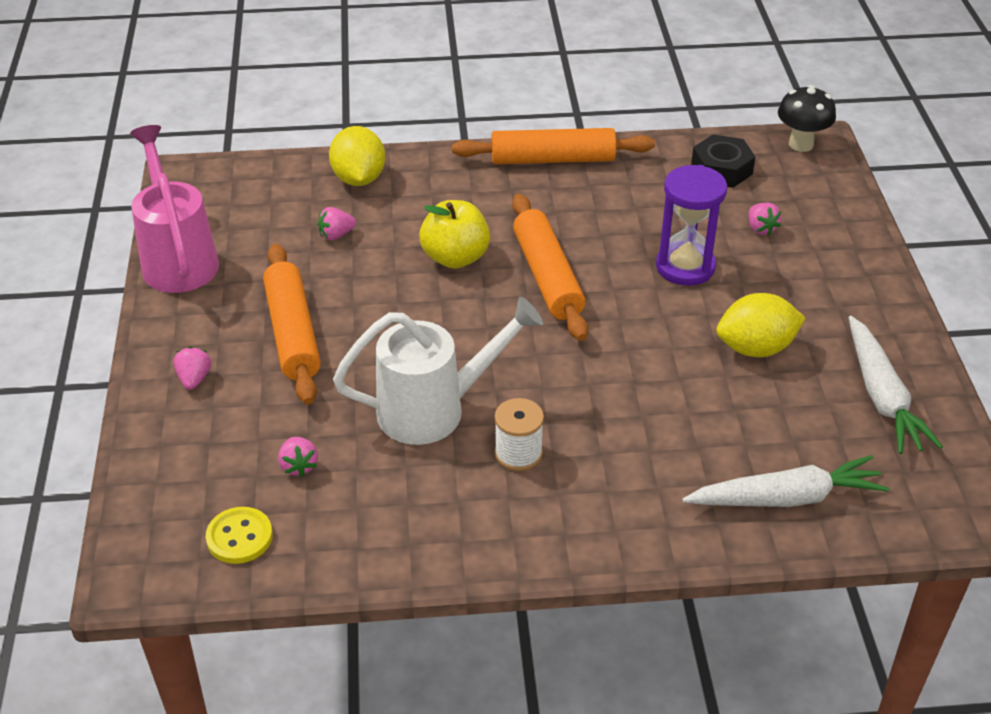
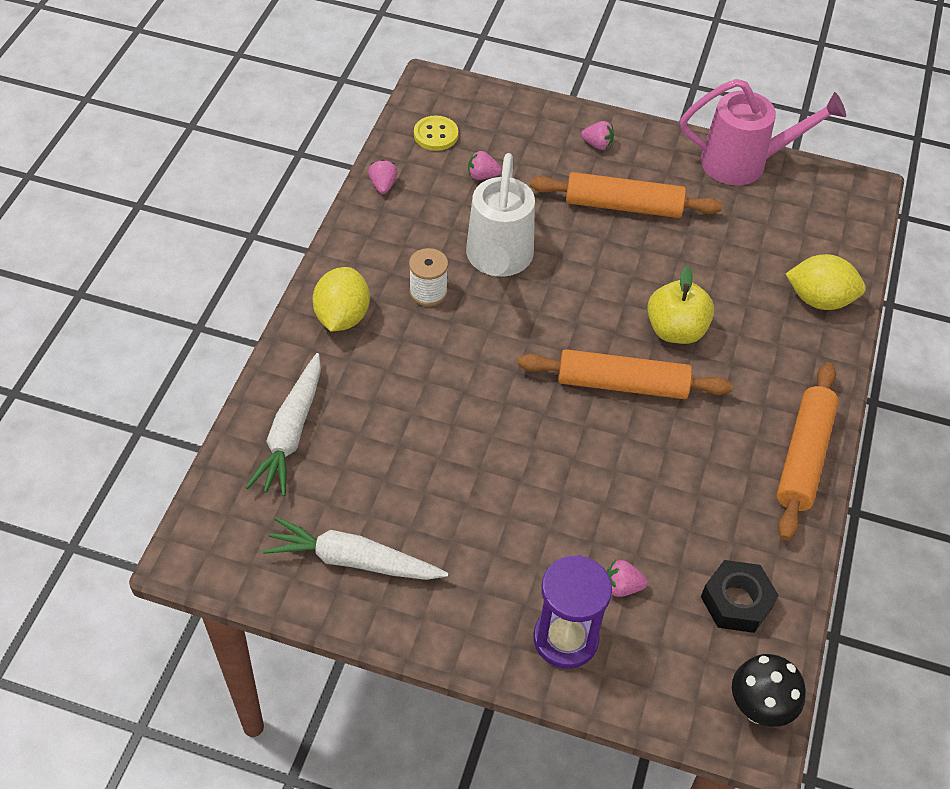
camera: 110 degrees right, 10 degrees up
pink strawberry [318,207,356,240] -> pink strawberry moved to [368,159,398,194]
purple hourglass [656,165,727,286] -> purple hourglass moved to [534,555,612,669]
yellow lemon [716,293,806,357] -> yellow lemon moved to [313,267,370,332]

